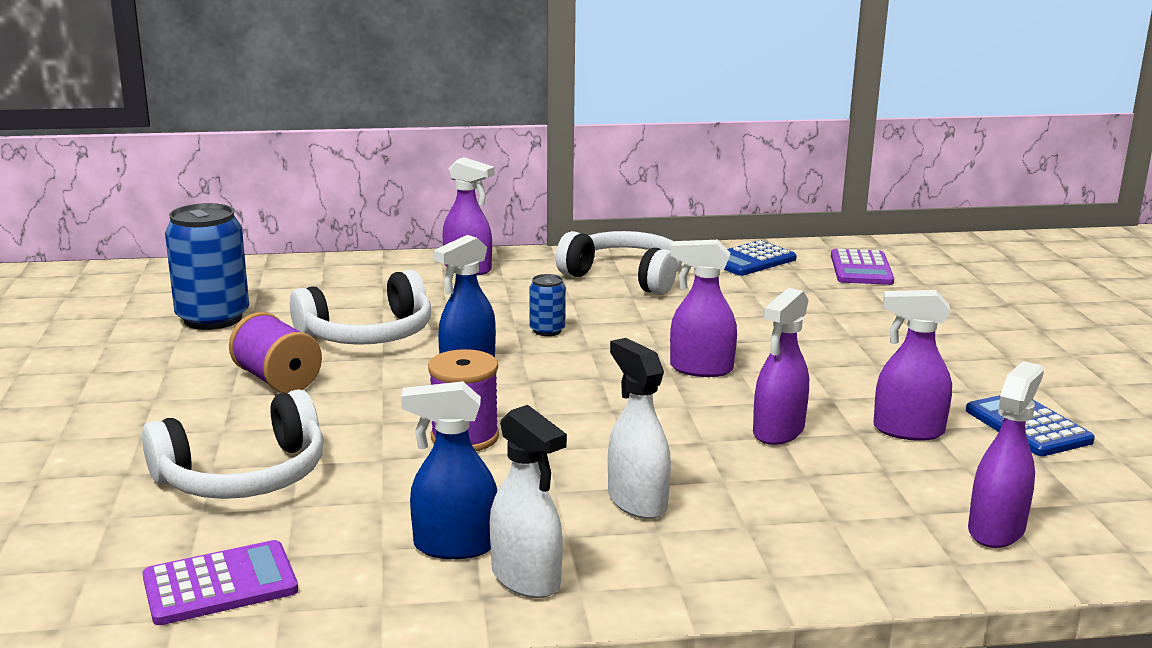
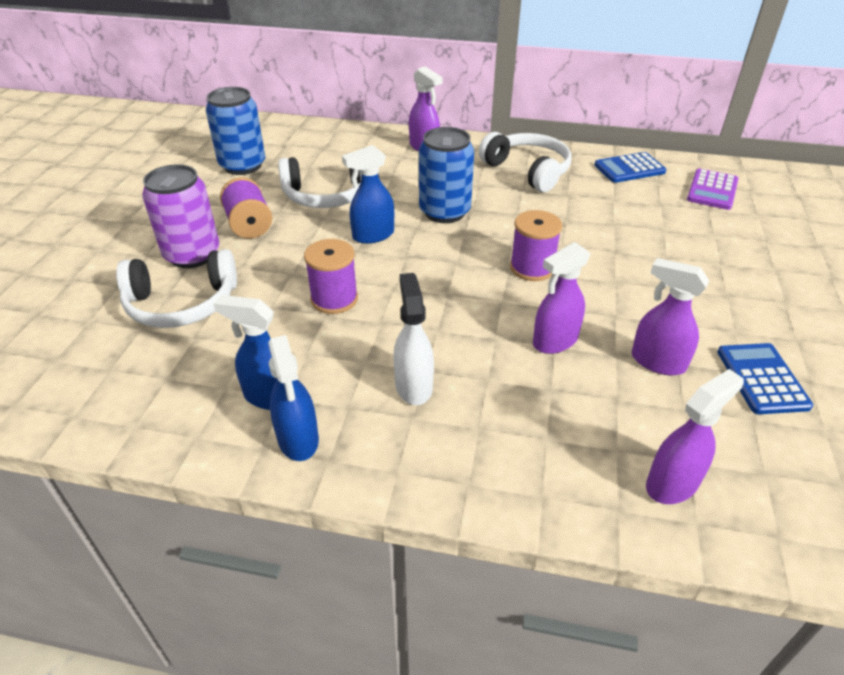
camera: 20 degrees right, 20 degrees up
purple calculator [142,540,298,625] -> none
white spray bottle [490,405,567,598] -> blue spray bottle [268,335,319,461]
blue can [529,274,566,336] -> blue can [419,127,474,223], size x2.05
purple spray bottle [670,240,737,377] -> purple spool [510,210,562,281]
none -> purple can [142,164,220,268]

